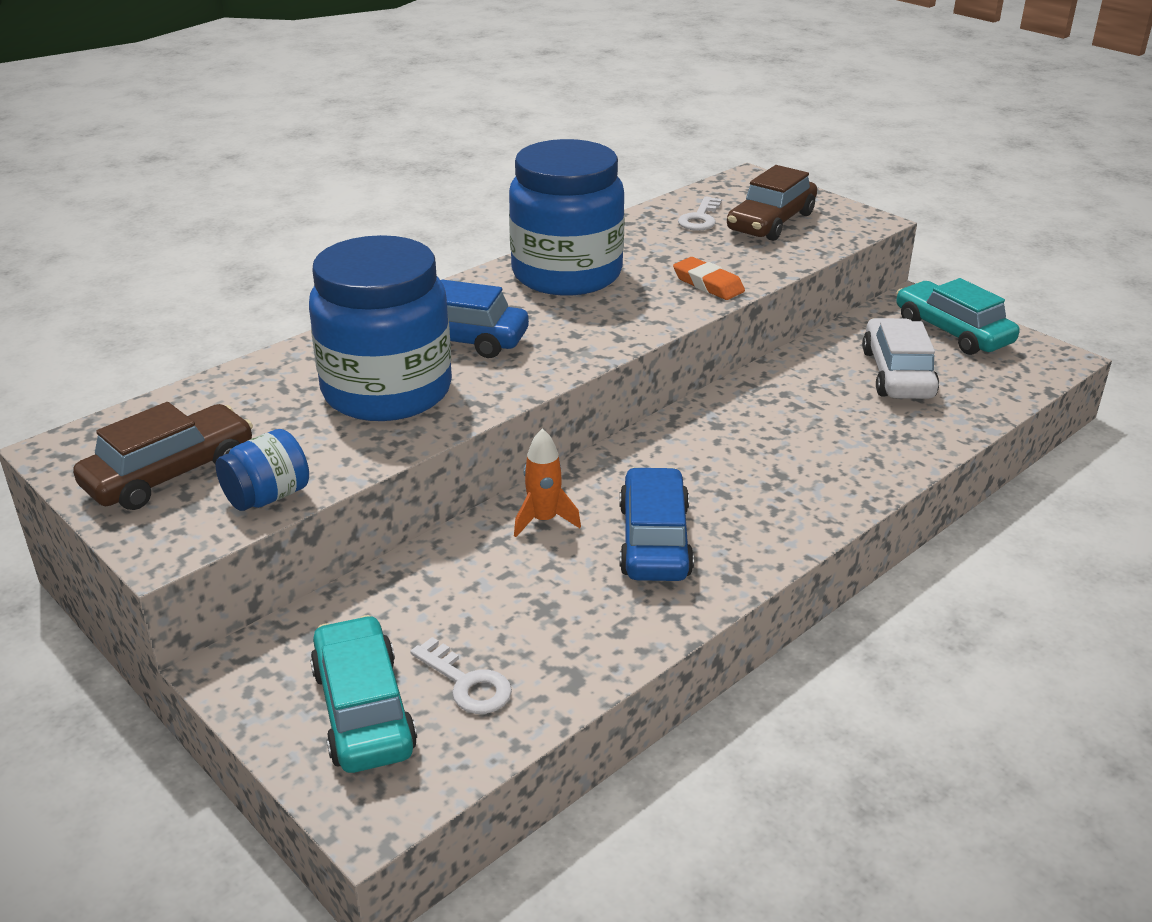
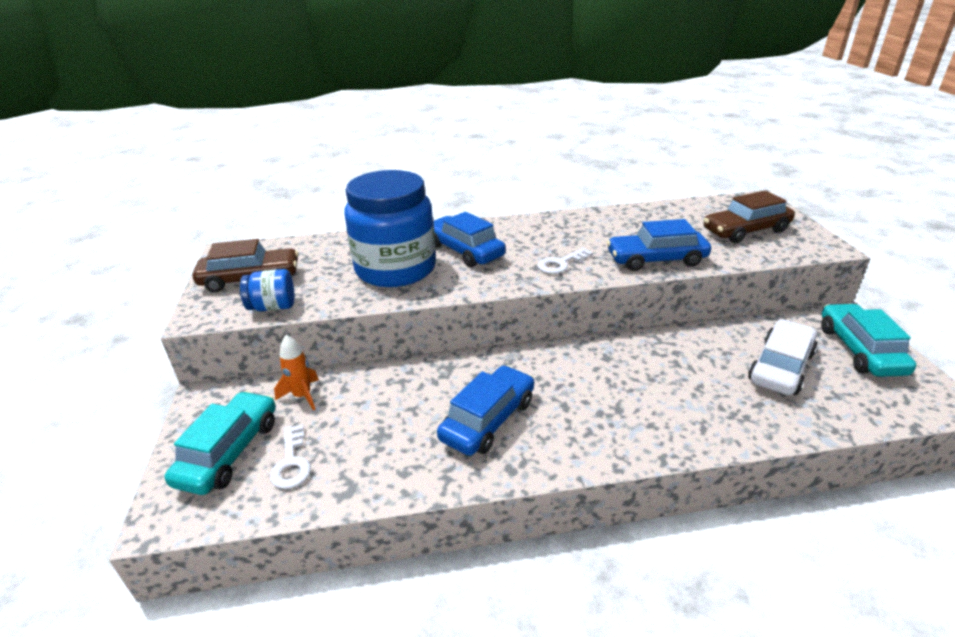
camera: 35 degrees right, 0 degrees up
blue jar [509,139,625,296] -> none
orange rocket [514,428,581,537] -> orange rocket moved to [274,335,319,411]
orange eraser [673,257,745,300] -> blue car [607,219,711,271]
white key [678,196,722,231] -> white key moved to [537,248,593,274]

